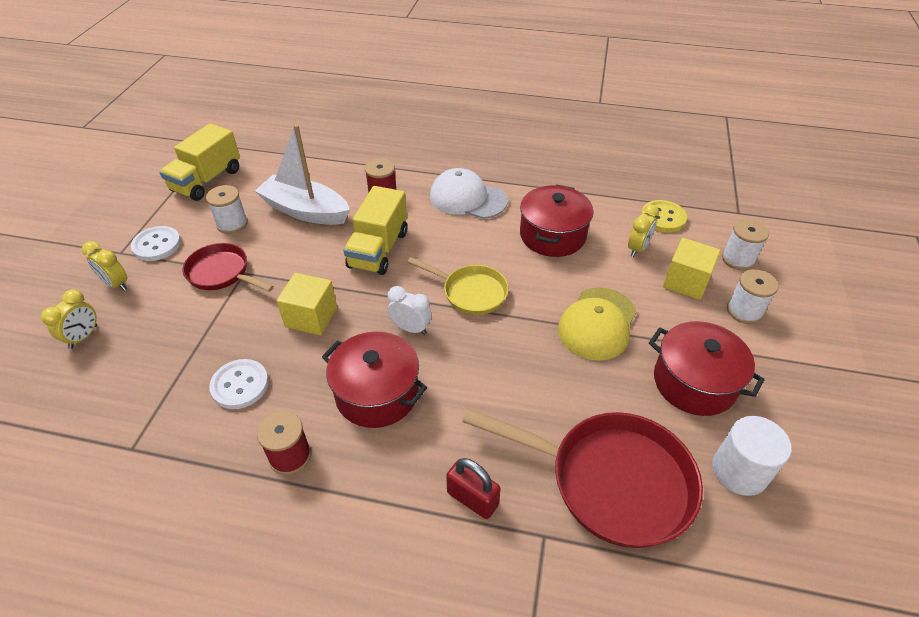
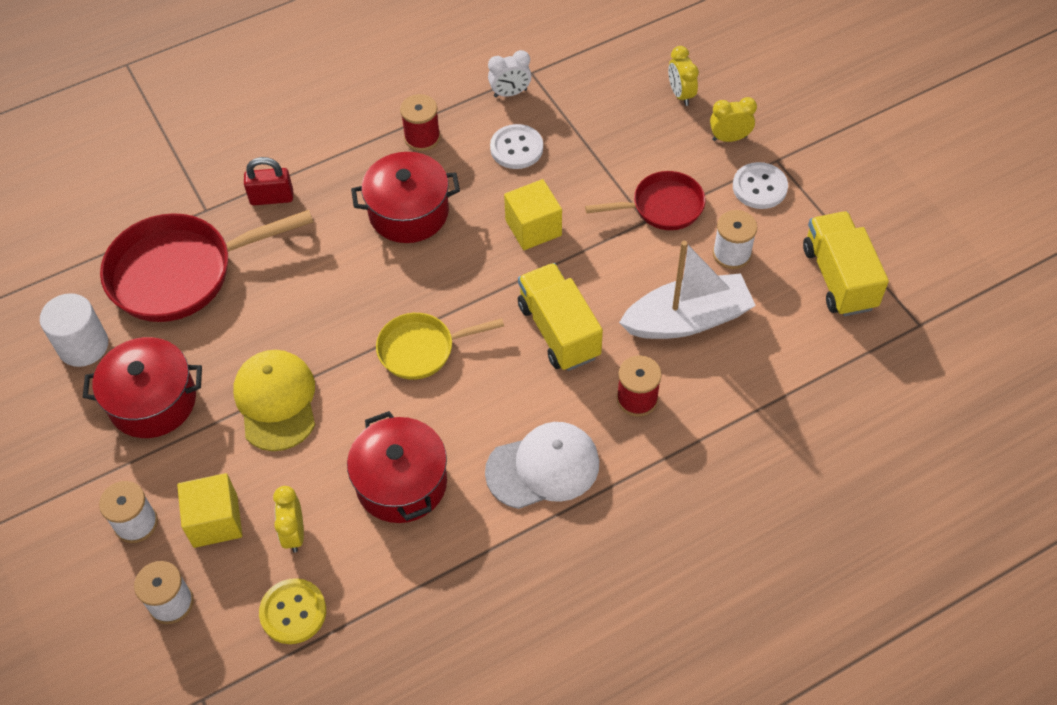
camera: 140 degrees right, 10 degrees up
white clock [388,286,431,335] -> white clock moved to [488,50,532,97]

